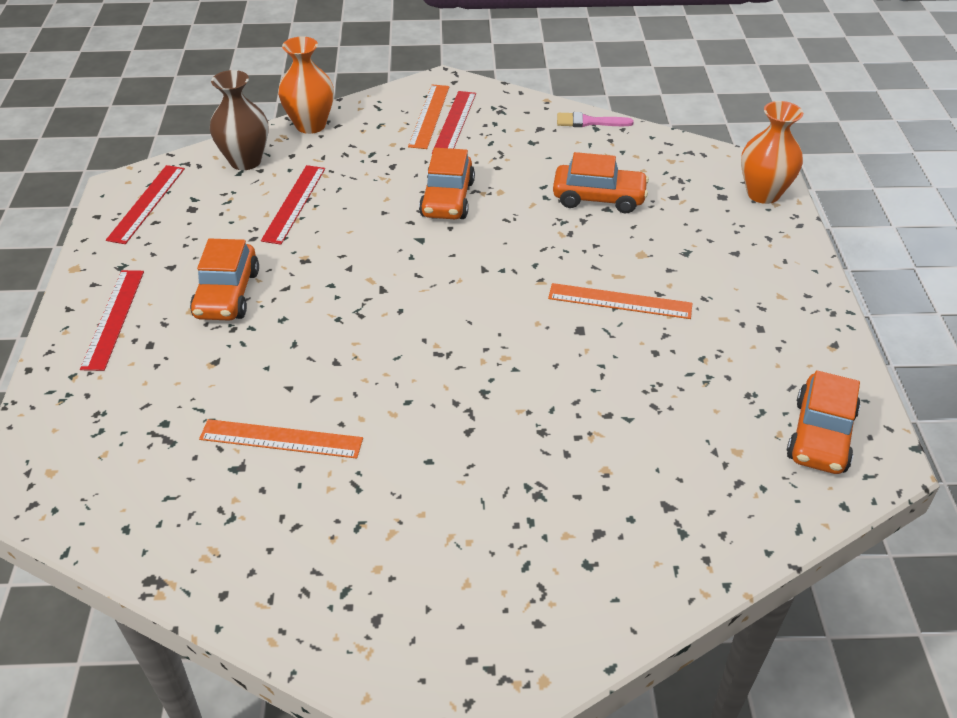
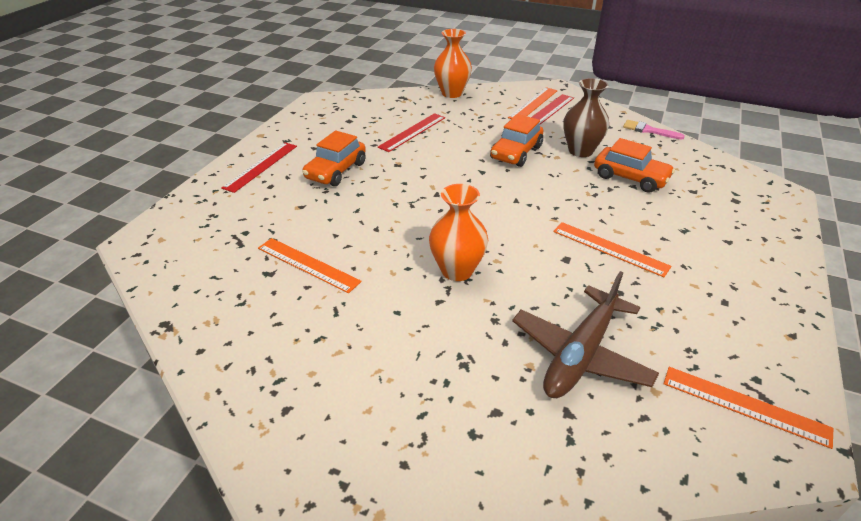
camera: 25 degrees right, 5 degrees down
red ruler [106,165,185,244] -> none
brown vase [210,70,269,170] -> brown vase moved to [563,78,609,157]
orange vase [741,101,803,204] -> orange vase moved to [429,184,488,281]
orange car [787,370,861,474] -> orange ruler [664,367,833,449]
none -> brown plane [512,271,659,398]

